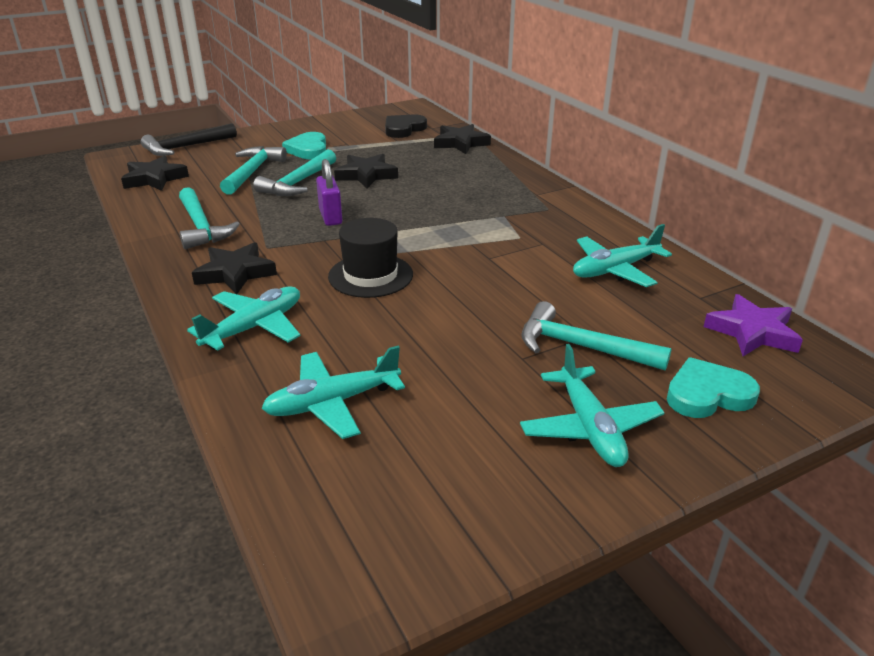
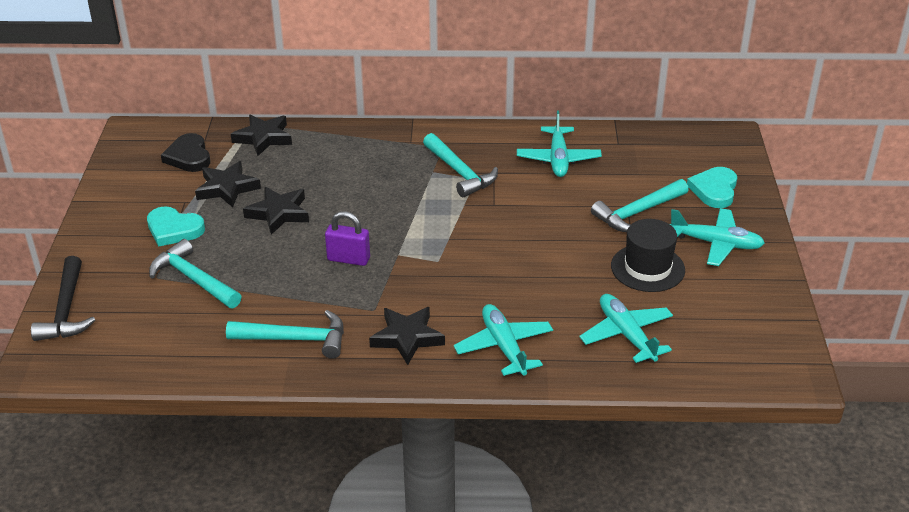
camera: 60 degrees left, 5 degrees up
black star [121,156,189,191] -> black star moved to [195,161,261,207]
turquoise hammer [253,149,336,196] -> turquoise hammer moved to [423,133,498,197]
turquoise plane [261,346,405,439] -> turquoise plane turned 150 degrees clockwise [579,294,673,363]
black hat [328,218,413,298] -> black hat moved to [611,219,685,292]
purple star [703,294,803,356] -> none

